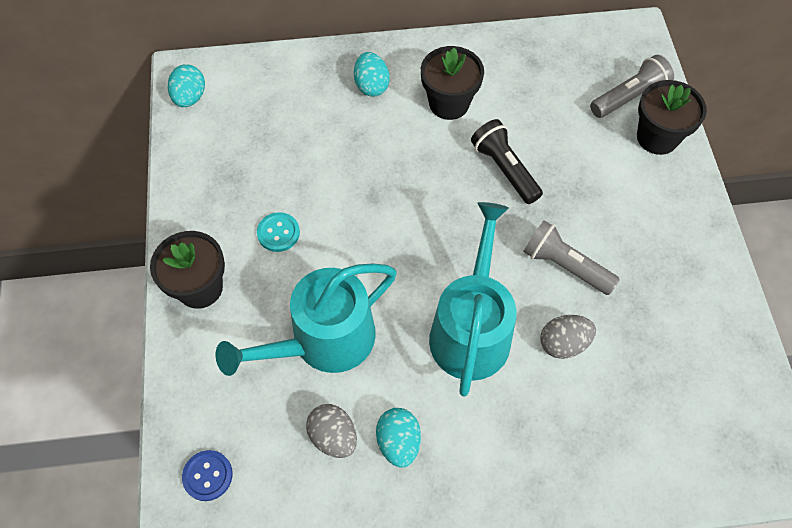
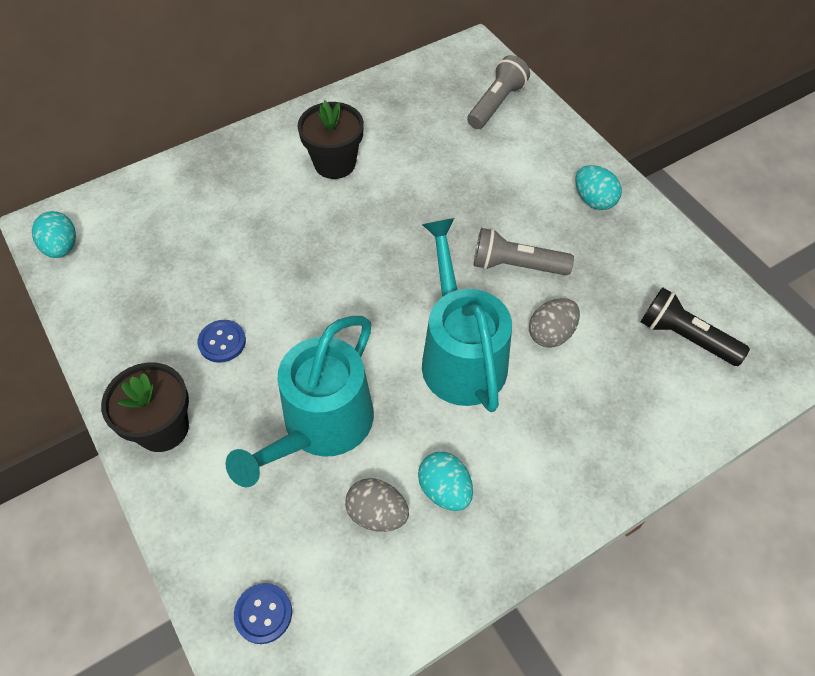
camera: 25 degrees left, 5 degrees down
turquoise button [257,212,300,252] -> blue button [197,320,246,363]
turquoise egg [354,52,390,97] -> turquoise egg moved to [576,165,622,210]
black flashlight [471,119,543,204] -> black flashlight moved to [641,287,750,366]
black flower pot [637,80,707,155] -> none

